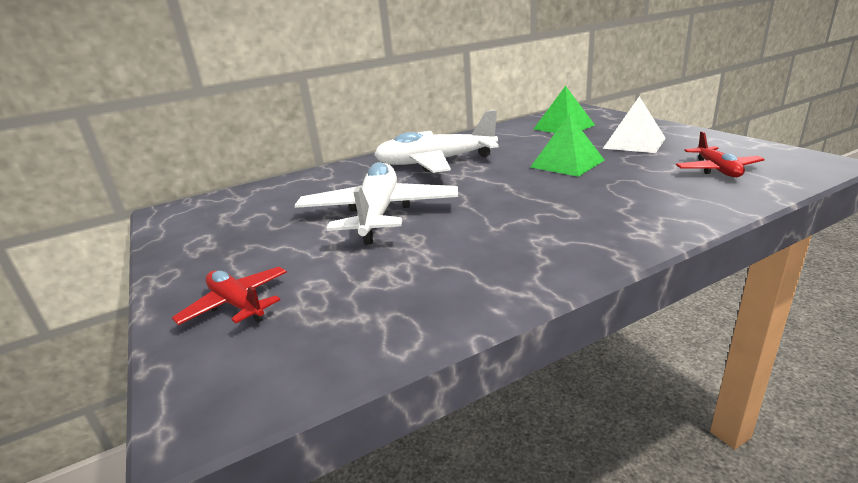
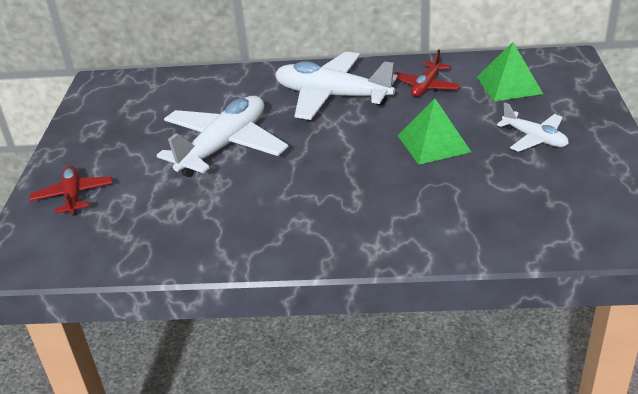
camera: 30 degrees right, 10 degrees up
white pyramid [603,96,666,153] -> white plane [497,103,569,152]
red plane [676,131,765,177] -> red plane moved to [394,50,461,97]

